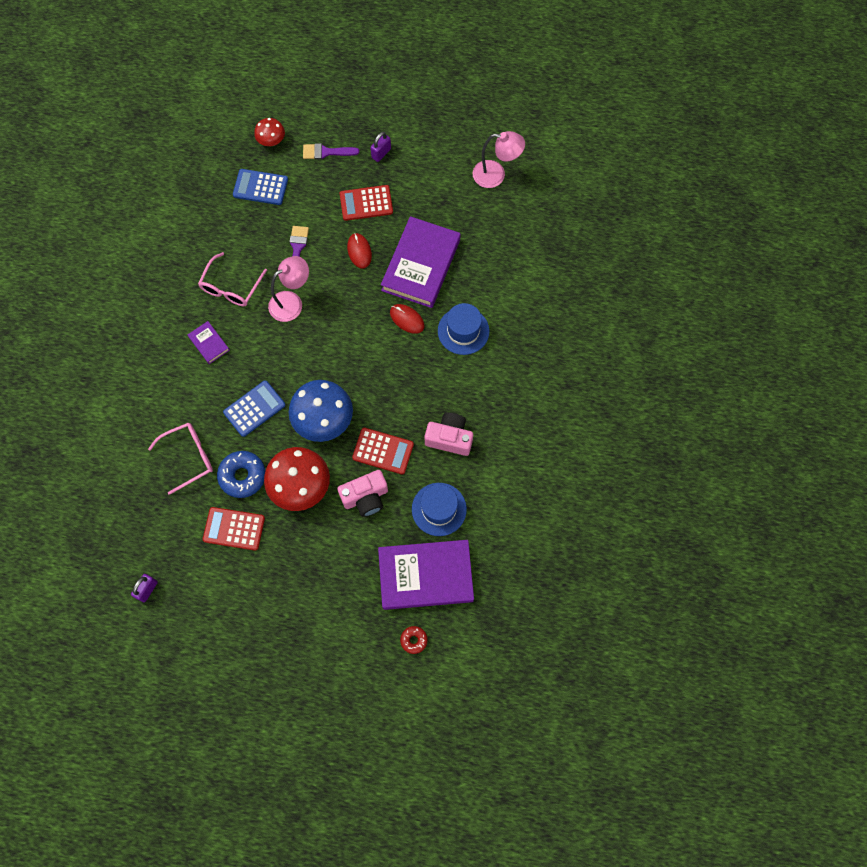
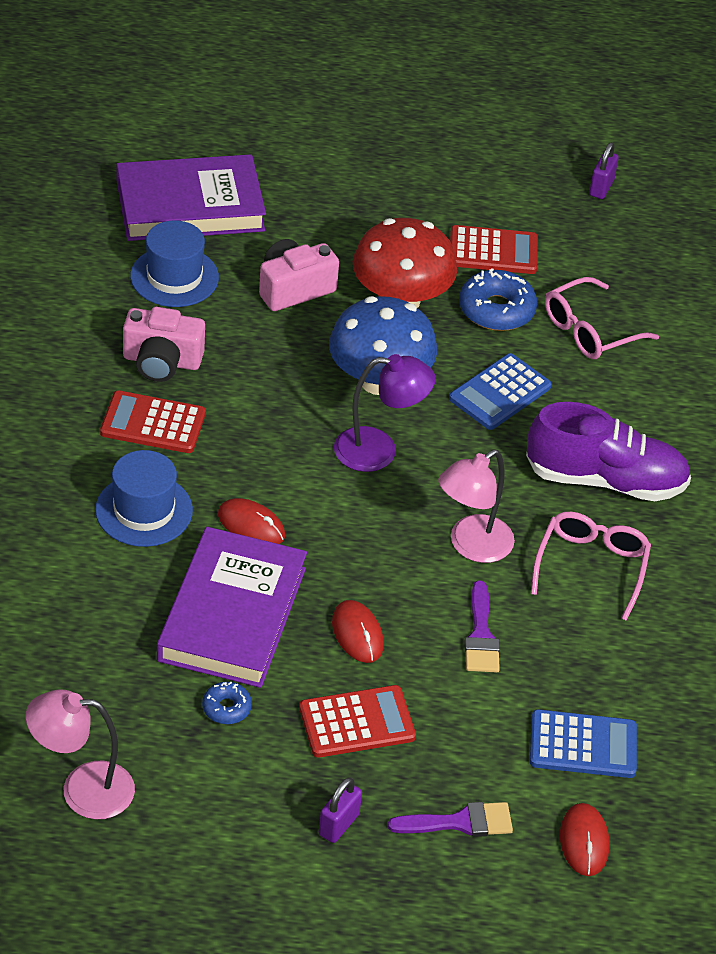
camera: 170 degrees right, 25 degrees down
purple book [187,321,230,364] -> purple shoe [526,402,691,501]
red mushroom [254,118,285,146] -> red mouse [560,803,609,876]
red calculator [352,428,414,474] -> red calculator moved to [100,391,206,453]
red donut [400,626,428,654] -> none
none -> blue donut [202,682,252,724]
none -> purple lamp [334,354,436,472]

